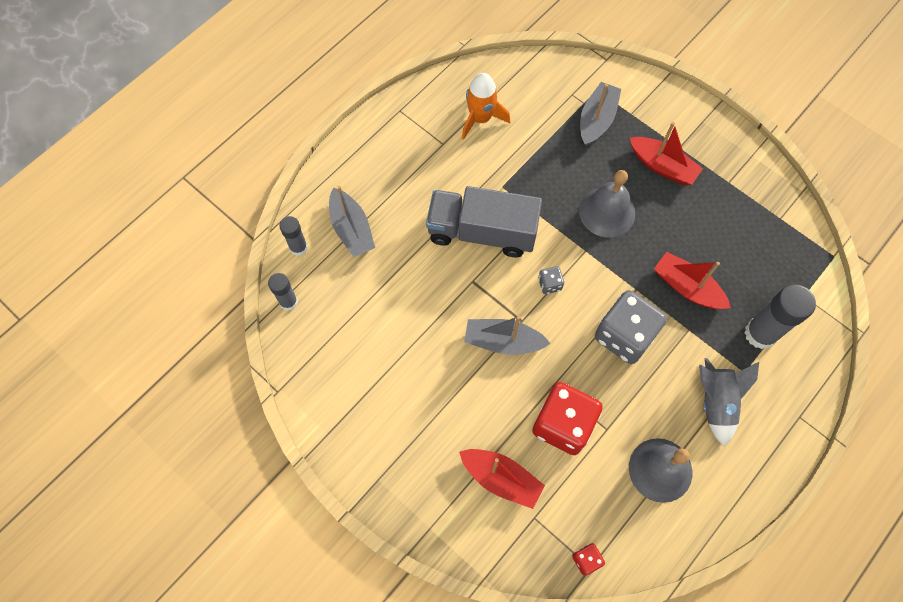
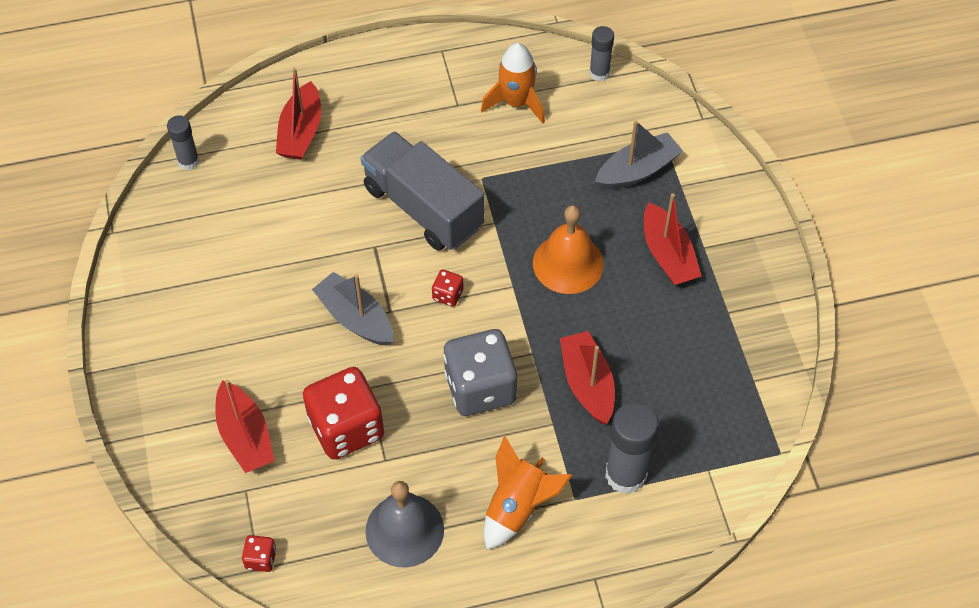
camera: 35 degrees right, 10 degrees down
grey glue stick [279,216,308,256] -> grey glue stick moved to [589,26,614,81]
grey boat [329,186,375,257] -> red boat [276,68,321,160]
grey dice [538,266,564,294] -> red dice [432,269,463,307]
grey bell [579,170,635,238] -> orange bell [533,205,604,294]
grey rocket [699,358,759,446] -> orange rocket [484,436,572,550]

